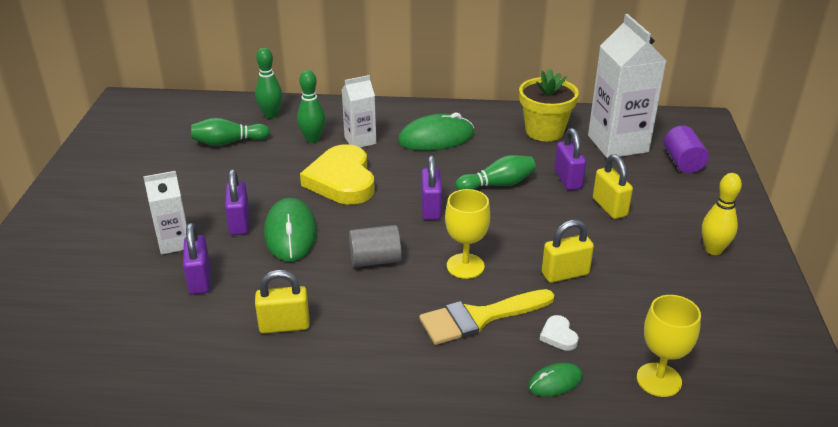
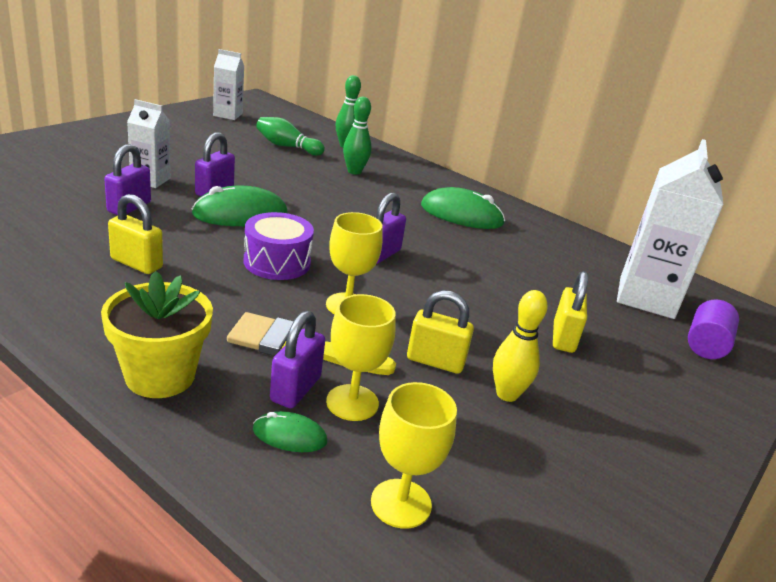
camera: 30 degrees right, 5 degrees down
green mouse [264,198,317,262] -> green mouse turned 45 degrees clockwise [192,186,288,226]
yellow heart [300,144,375,205] -> none
white carton [342,75,376,148] -> white carton moved to [213,49,244,120]
grey cylinder [349,225,402,267] -> purple drum [244,212,314,280]
green bowling pin [455,155,536,190] -> none
yellow flower pot [519,69,579,141] -> yellow flower pot moved to [101,271,213,398]
white heart [540,315,579,351] -> yellow goblet [326,294,395,421]
purple padlock [554,128,586,190] -> purple padlock moved to [270,311,325,408]
yellow bowling pin [702,173,742,255] -> yellow bowling pin moved to [493,290,548,402]

